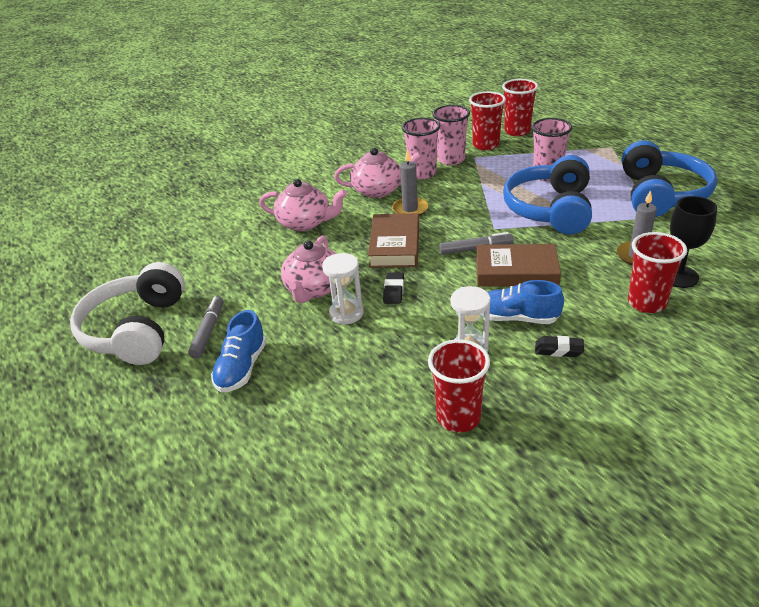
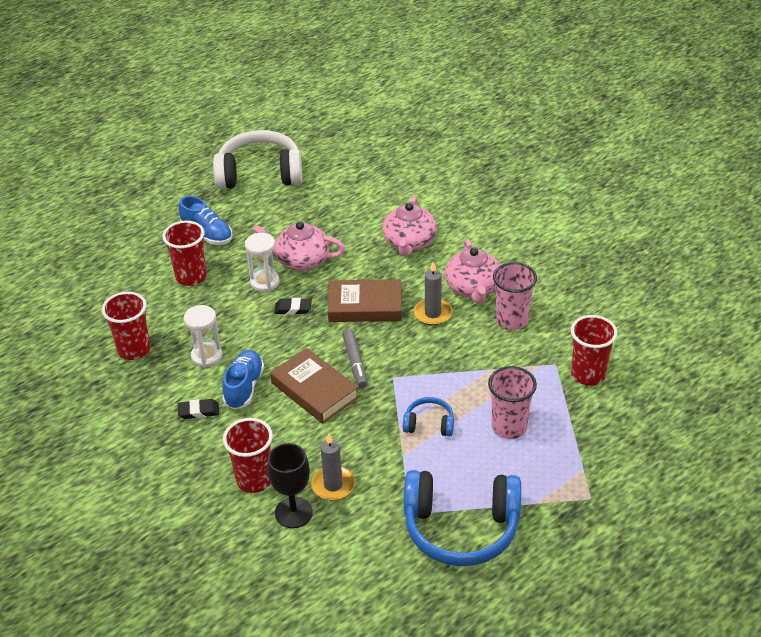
camera: 85 degrees right, 5 degrees up
grey marker [188,296,223,359] -> none
blue shoe [211,310,267,393] -> blue shoe turned 150 degrees counterclockwise [178,196,233,245]
pink cup [432,105,470,165] -> none
brown book [476,244,561,287] -> brown book turned 45 degrees counterclockwise [270,348,359,424]
red cup [502,79,538,136] -> red cup moved to [162,221,206,286]
blue headphones [503,155,592,235] -> blue headphones [403,397,454,436], size x0.47
black eraser [535,336,584,357] -> black eraser turned 75 degrees clockwise [178,399,219,419]

